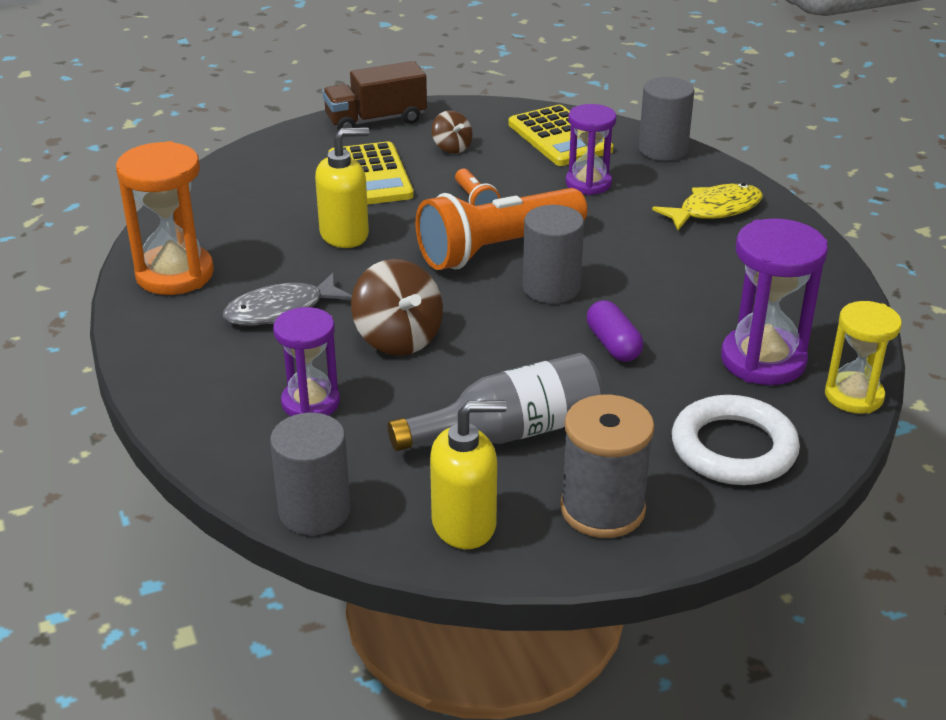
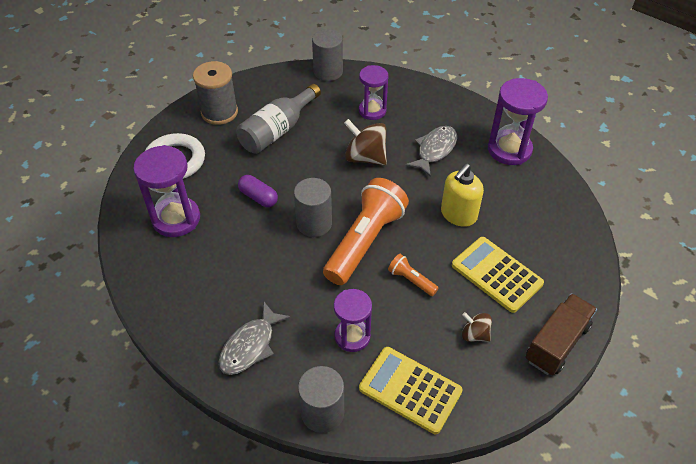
camera: 150 degrees right, 15 degrees up
orange hourglass [116,141,214,295] -> purple hourglass [488,78,548,165]
yellow soap dispenser [430,400,507,549] -> none
yellow fish [652,183,763,230] -> grey fish [219,302,291,375]
yellow hourglass [825,301,902,414] -> none

